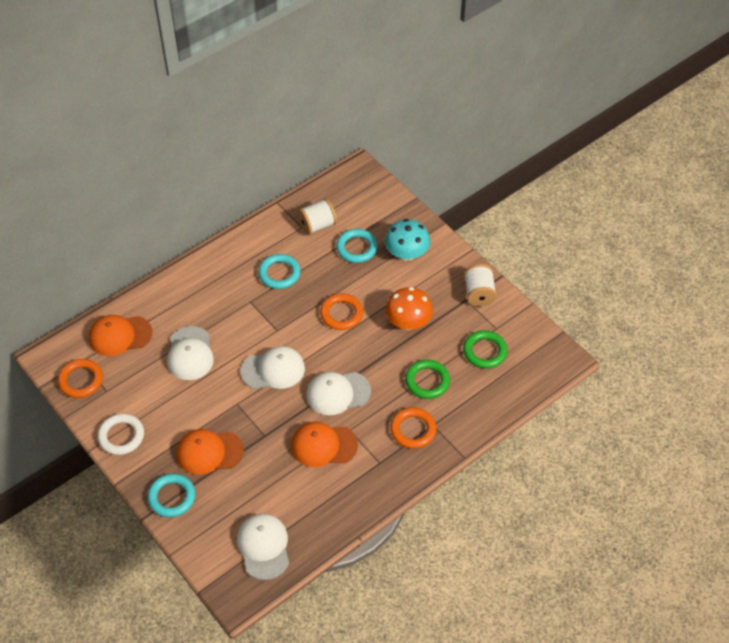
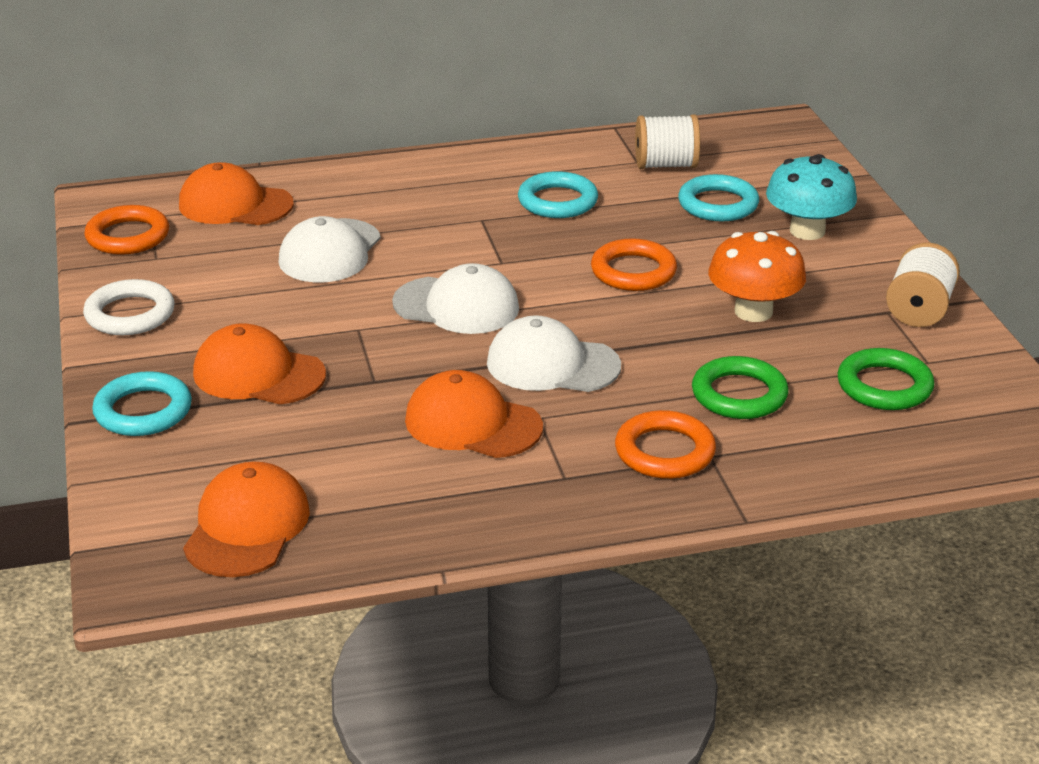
camera: 25 degrees right, 20 degrees down
white cap [237,514,289,580] -> orange cap [183,462,310,577]

